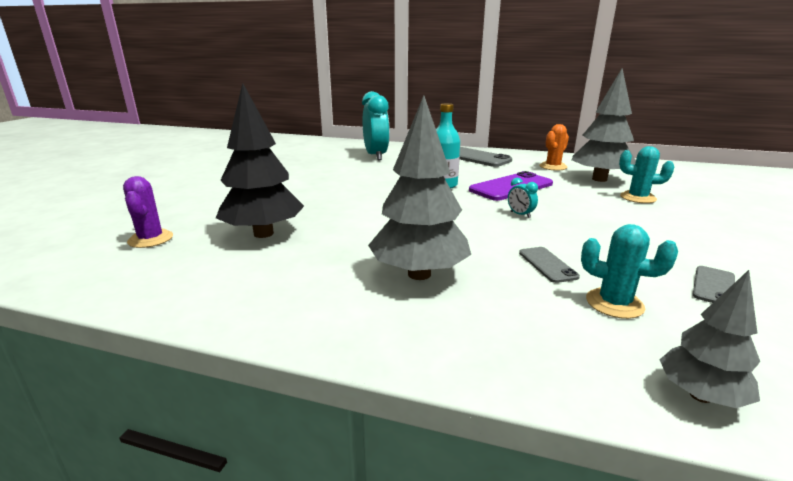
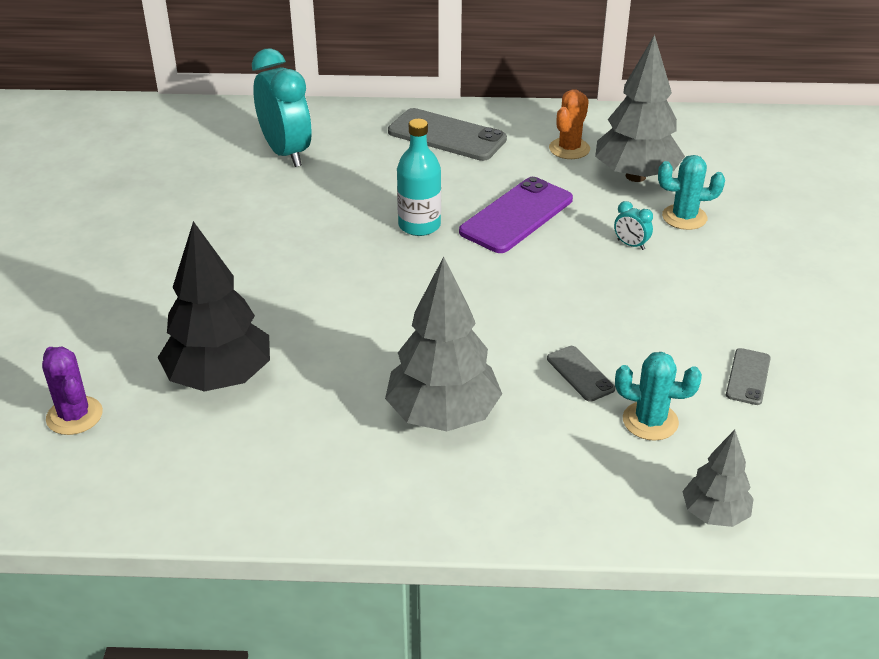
camera: 15 degrees left, 15 degrees up
turquoise clock [508,178,538,218] -> turquoise clock moved to [614,201,653,250]

